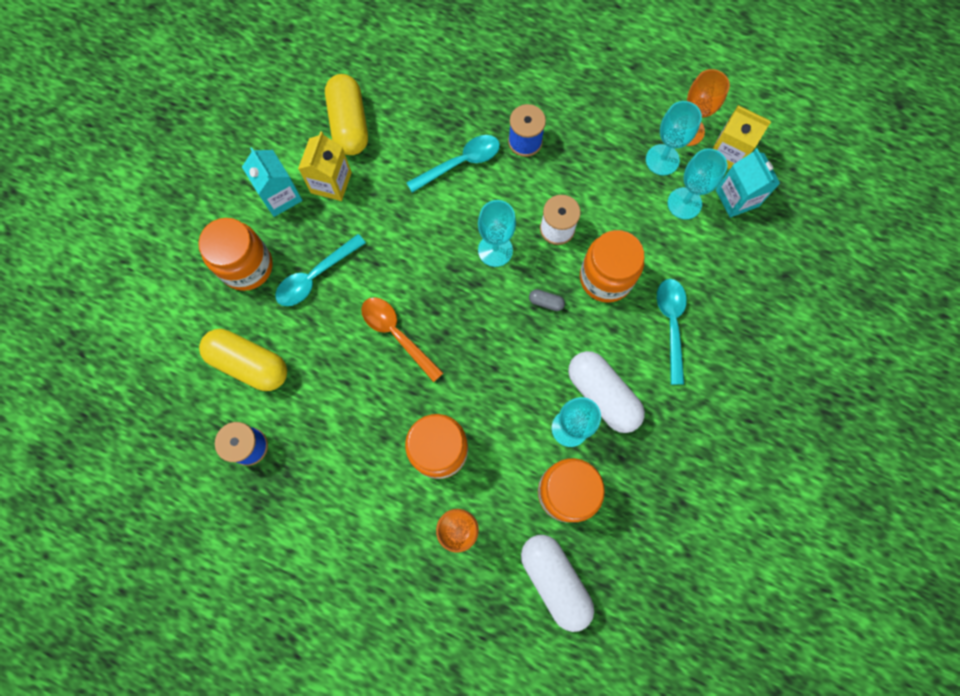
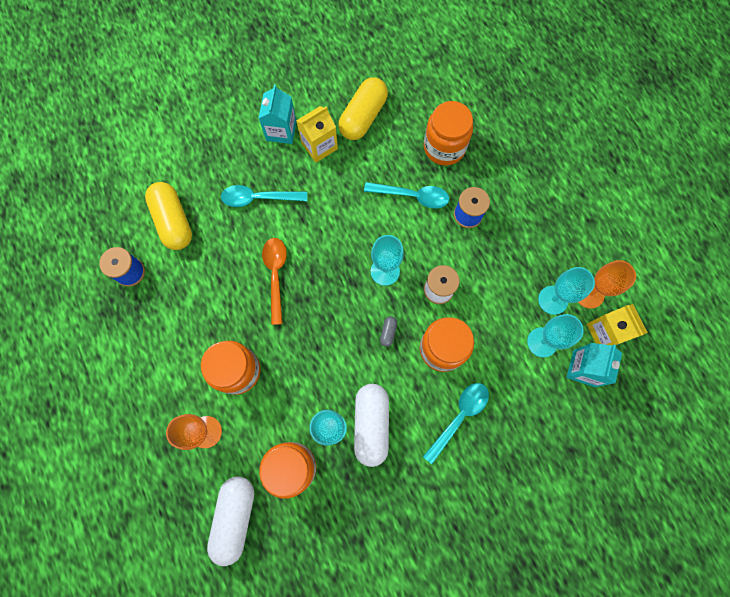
camera: 40 degrees right, 0 degrees up
orange jar [198,218,273,291] -> orange jar moved to [424,101,473,166]
grey capsule [529,289,565,311] -> grey capsule turned 45 degrees clockwise [380,316,397,347]

